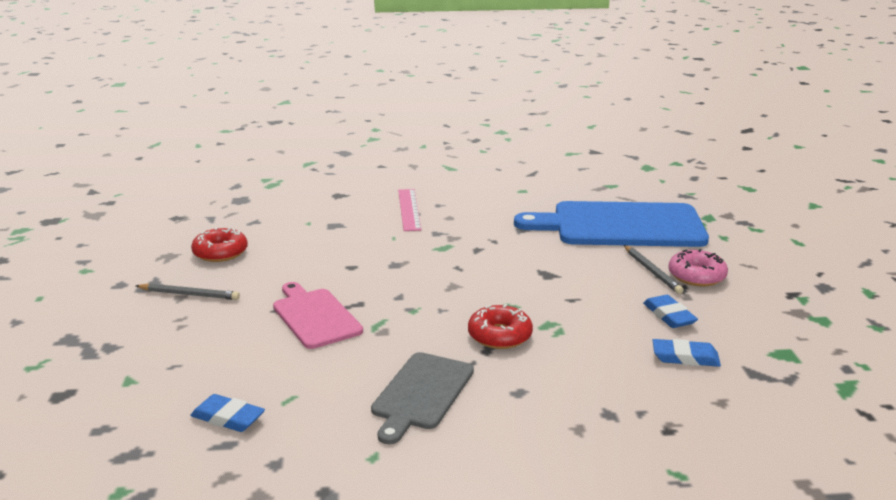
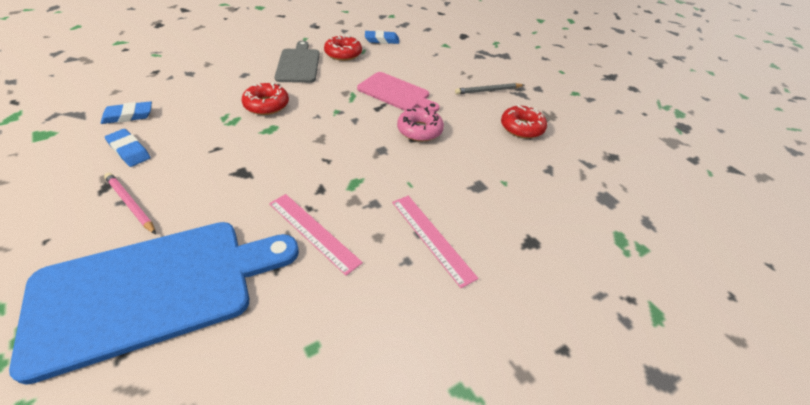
camera: 150 degrees right, 20 degrees up
grey pencil [624,245,684,294] -> pink pencil [104,173,156,234]
pink donut [668,249,728,286] -> pink donut moved to [397,107,444,142]
none -> pink ruler [269,194,363,276]
none -> red donut [324,35,362,61]

